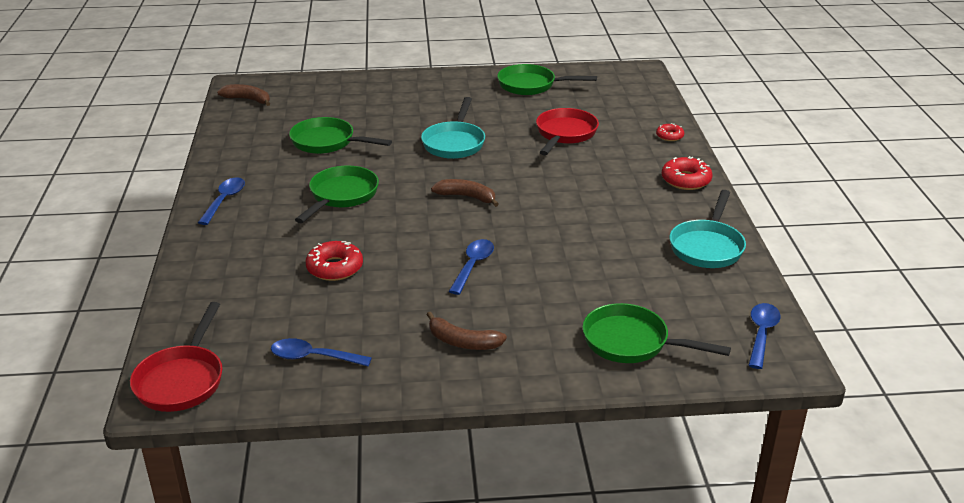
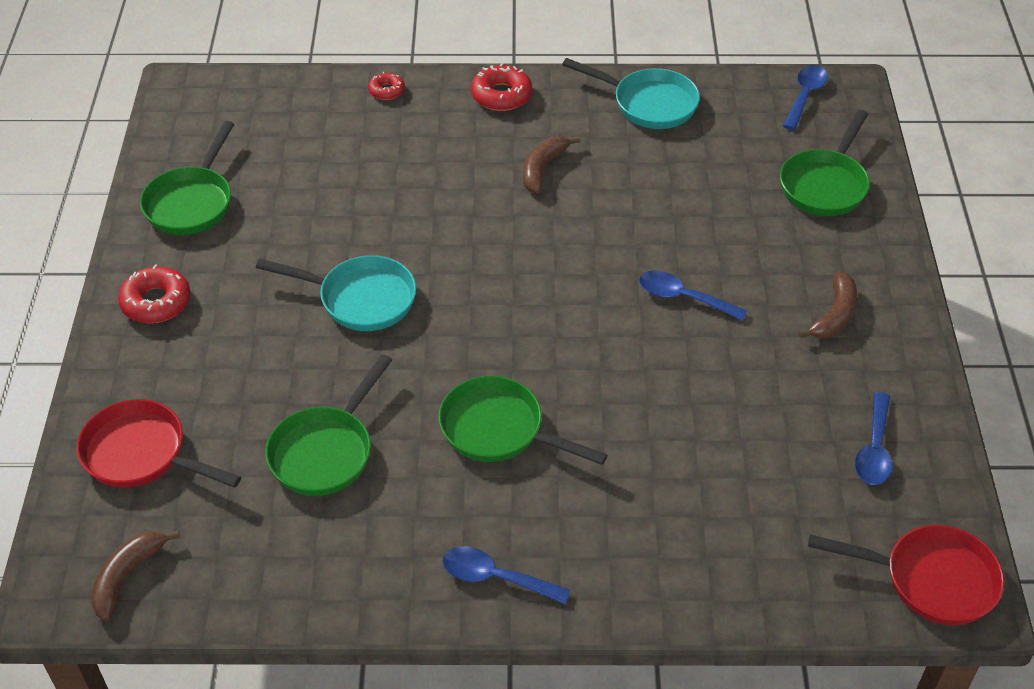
camera: 85 degrees left, 15 degrees up
red donut [306,241,363,281] -> red donut moved to [118,264,191,323]
brown banana [431,179,499,207] -> brown banana moved to [523,136,580,194]
red pan [536,108,599,155] -> red pan moved to [77,399,241,488]
blue spoon [748,303,781,369] -> blue spoon turned 90 degrees clockwise [783,65,828,130]

